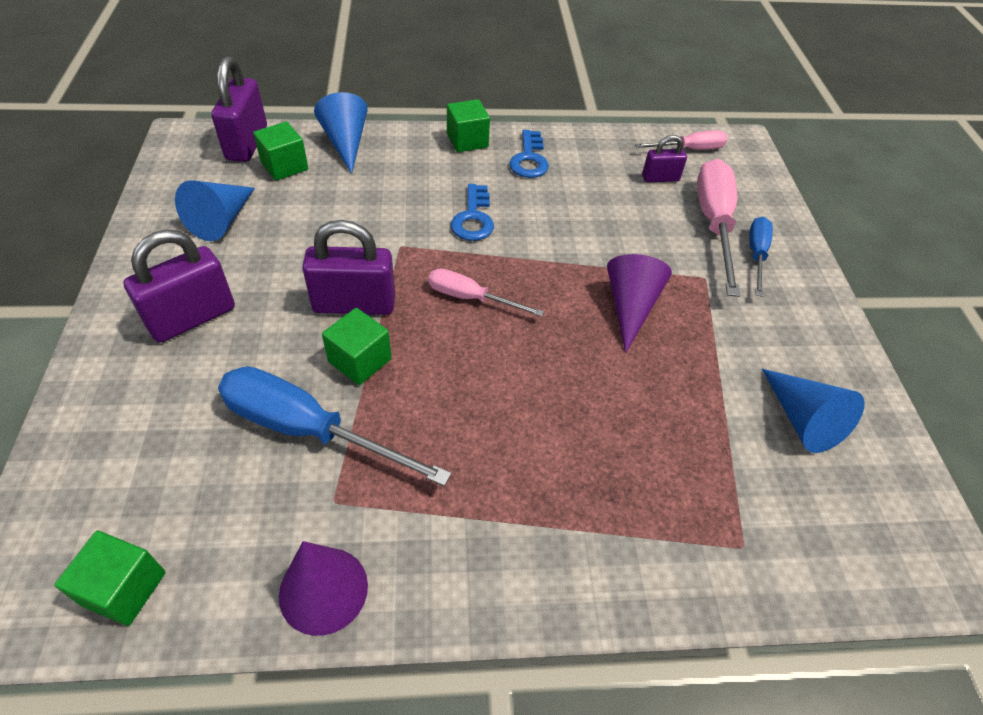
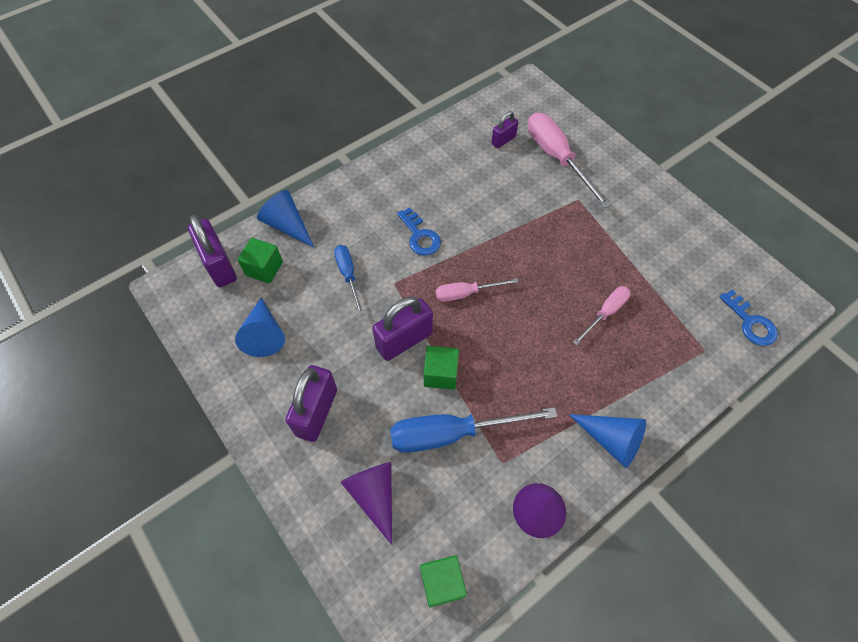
camera: 30 degrees left, 10 degrees up
green cube [447,99,490,152] -> none
blue key [509,130,549,178] -> blue key moved to [719,290,778,346]
purple cone [607,254,672,353] -> purple cone moved to [340,462,392,545]
pink screwdriver [635,130,728,150] -> pink screwdriver moved to [573,286,631,346]
blue screwdriver [749,217,773,297] -> blue screwdriver moved to [334,245,364,316]
blue cone [762,369,865,453] -> blue cone moved to [569,414,646,468]

